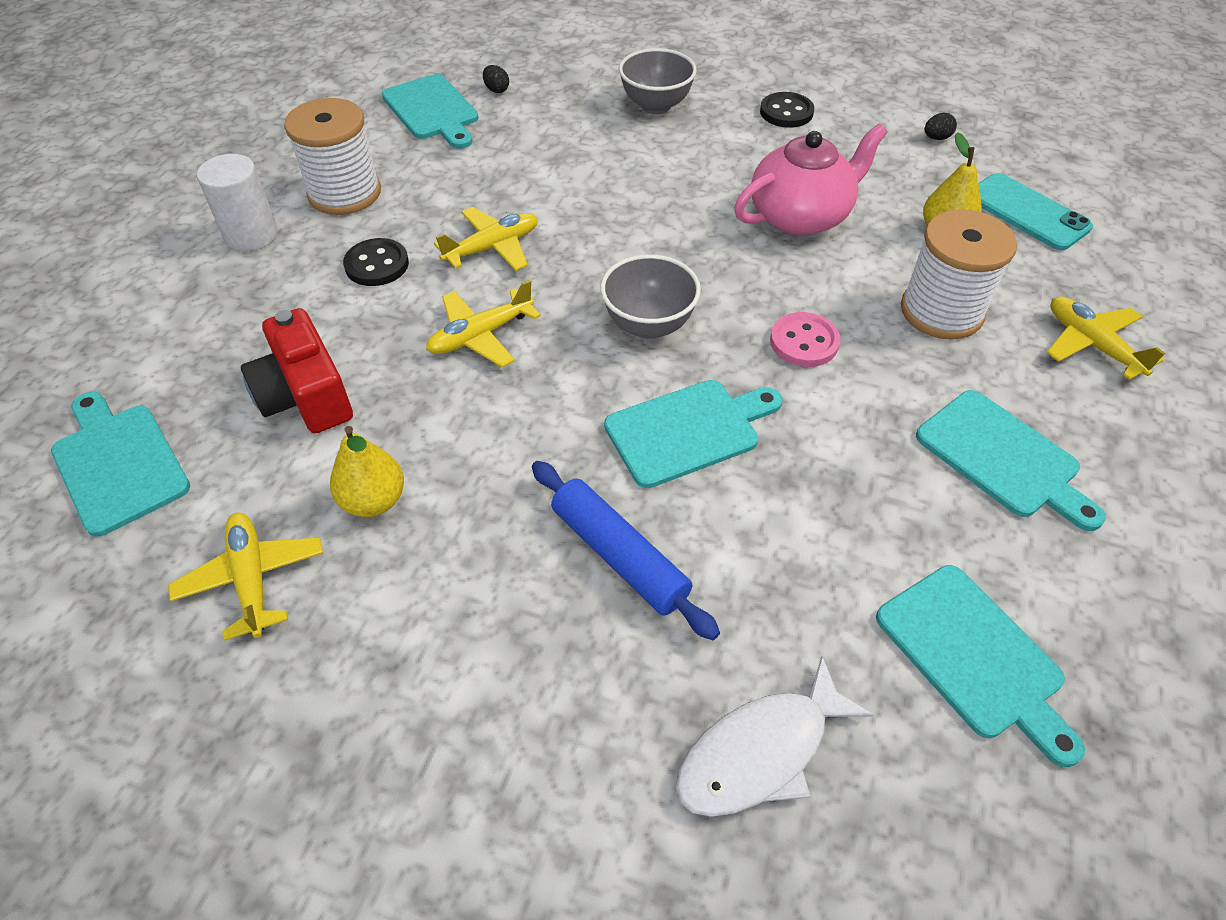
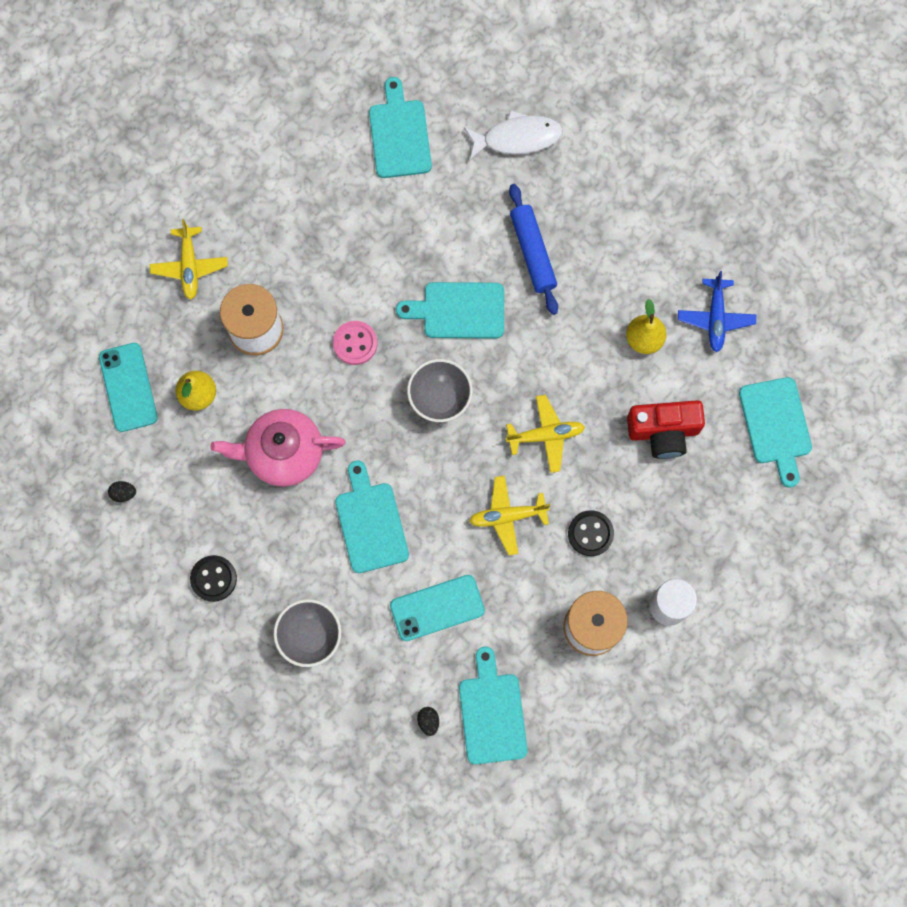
camera: 155 degrees left, 25 degrees up
yellow plane [168,512,323,641] -> blue plane [678,271,756,352]
red camera [241,308,353,433] -> red camera turned 90 degrees clockwise [627,400,705,459]
turquoise cutting board [916,390,1106,531] -> turquoise cutting board moved to [335,460,409,573]
none -> turquoise phone [390,575,485,641]

